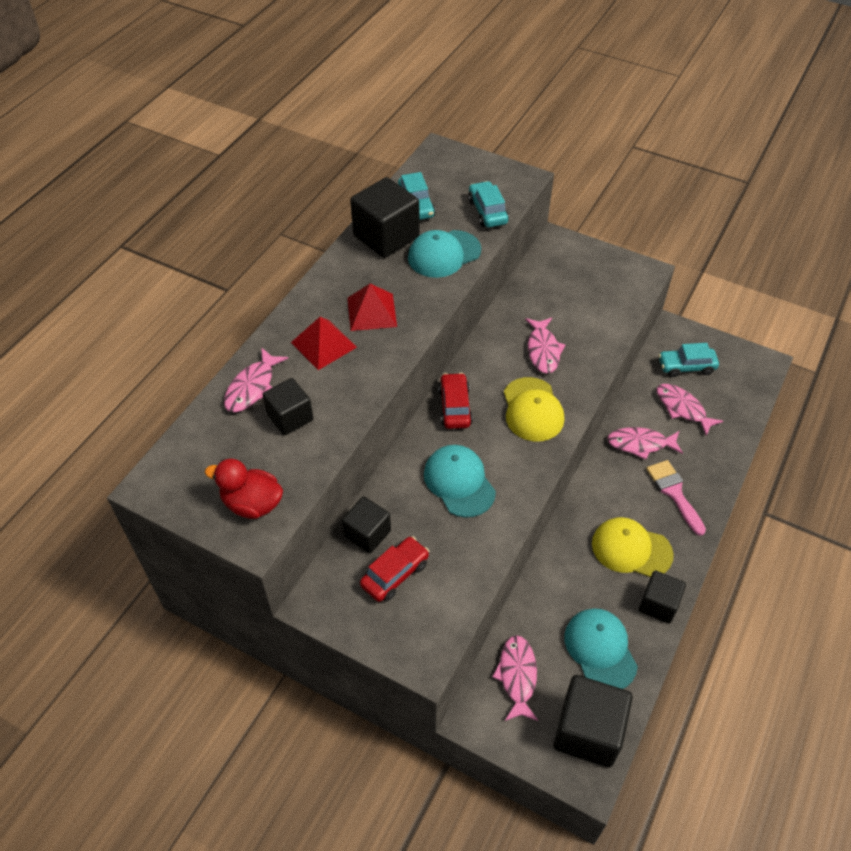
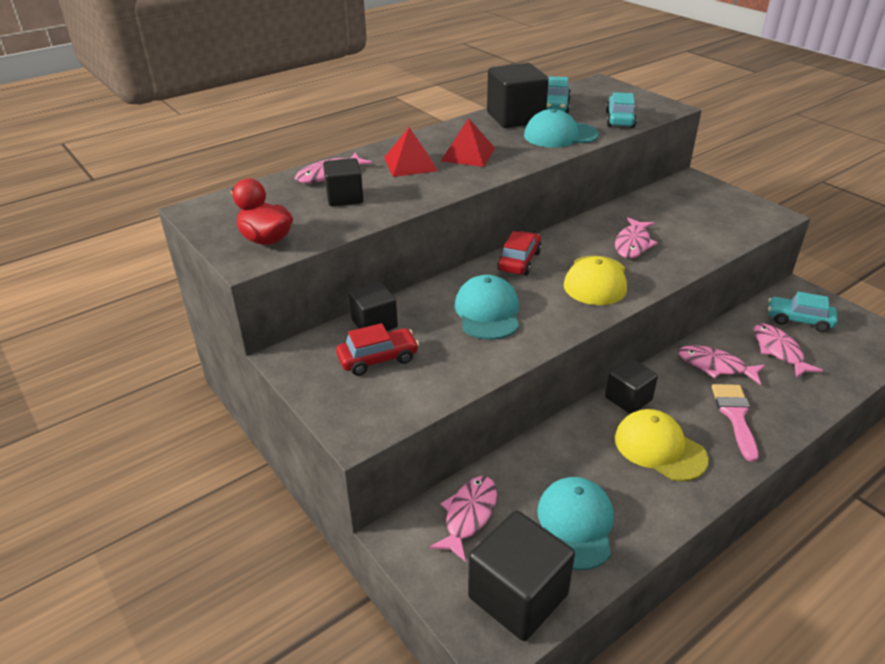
camera: 25 degrees right, 15 degrees down
black cube [639,570,686,624] -> black cube moved to [605,358,658,414]

